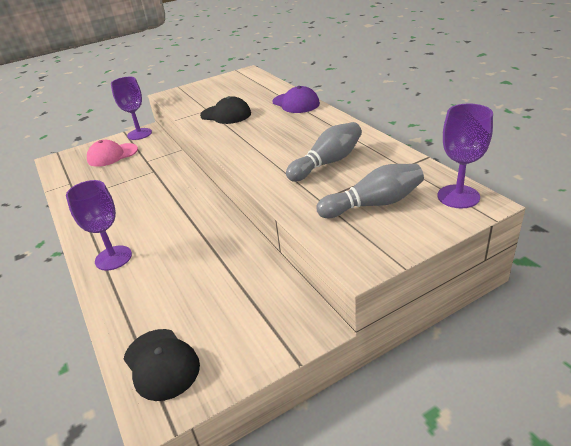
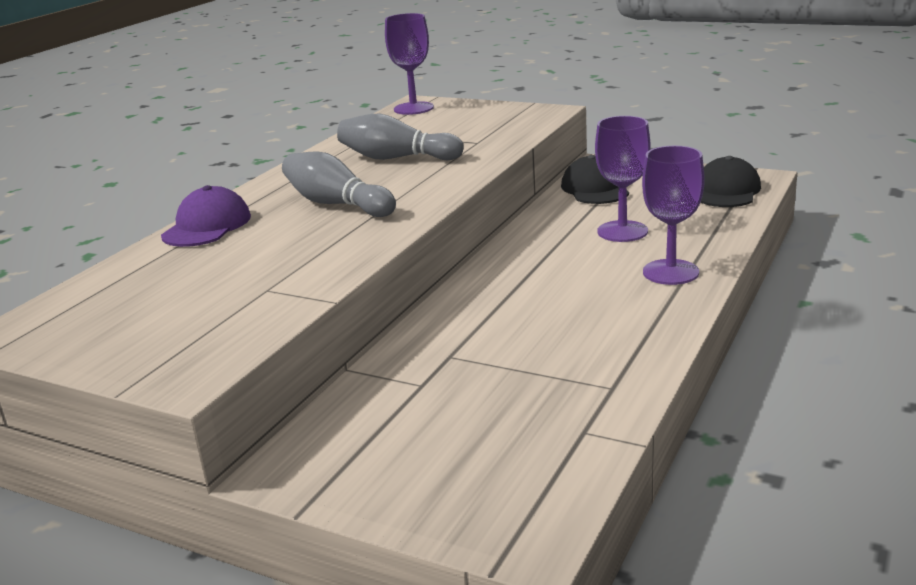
camera: 125 degrees left, 10 degrees down
pink cap [87,140,138,167] -> none
purple goblet [111,77,152,140] -> purple goblet moved to [595,116,651,242]
black cap [200,96,251,124] -> black cap moved to [561,155,629,204]
grey bowling pin [316,164,424,218] -> grey bowling pin moved to [282,151,396,217]

